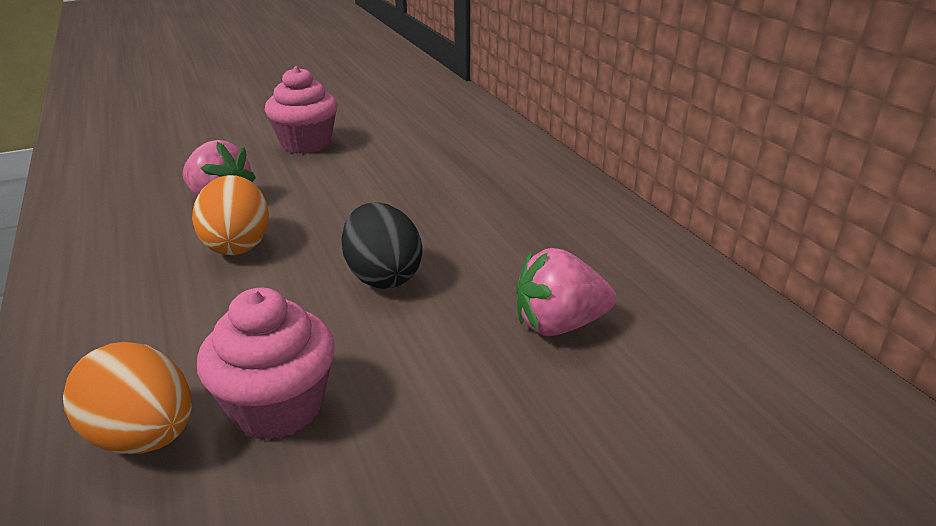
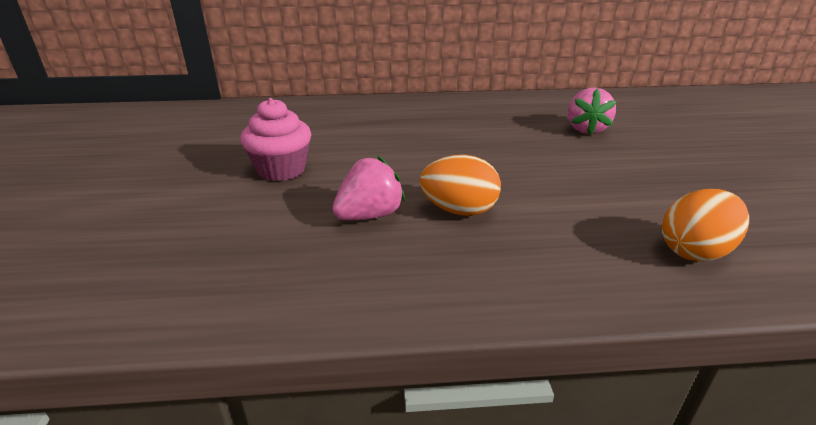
camera: 70 degrees left, 0 degrees up
pink cupcake [197,288,335,440] -> none
black egg [341,203,422,289] -> none

